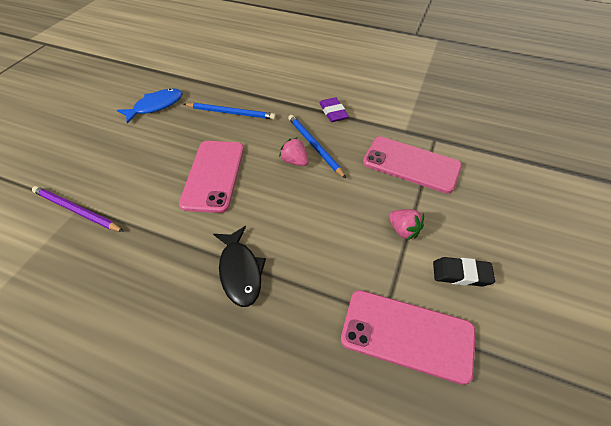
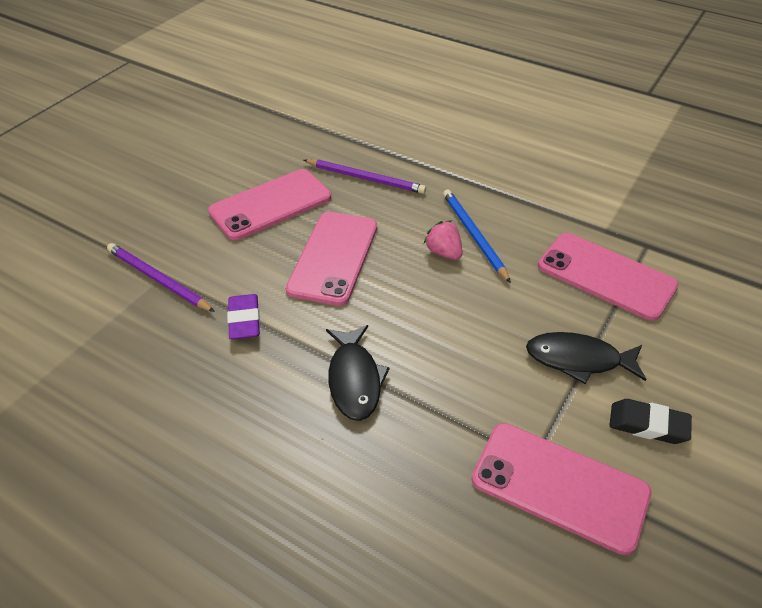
camera: 10 degrees right, 5 degrees down
blue fish [117,88,183,124] -> none
blue pencil [183,103,276,120] -> purple pencil [304,159,426,194]
purple eraser [320,97,349,122] -> purple eraser moved to [227,294,260,339]
pink strawberry [389,209,424,241] -> black fish [526,332,647,384]
none -> pink phone [208,169,331,240]

